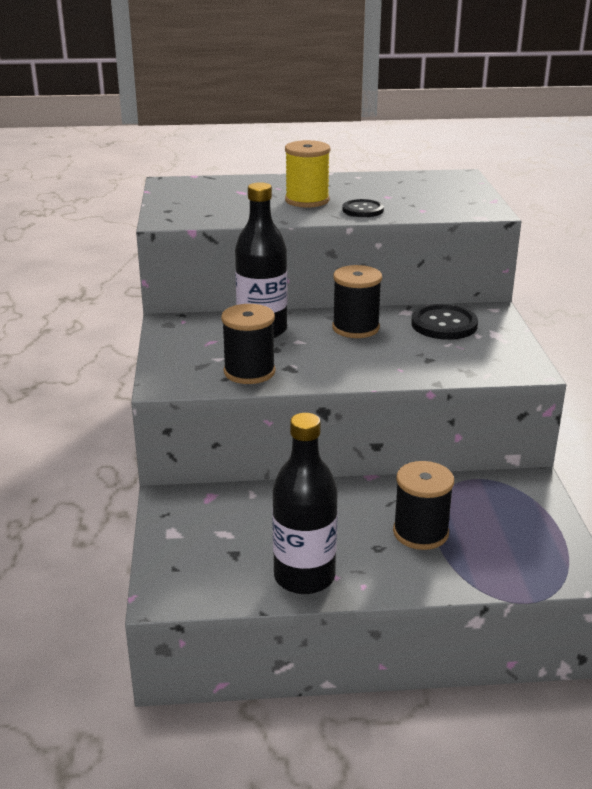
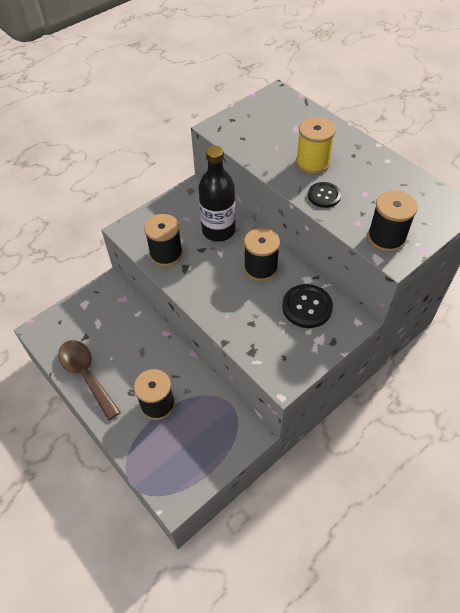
camera: 55 degrees right, 25 degrees up
black bottle [272,413,338,594] -> brown spoon [58,340,121,420]
none -> black spool [367,190,418,252]

